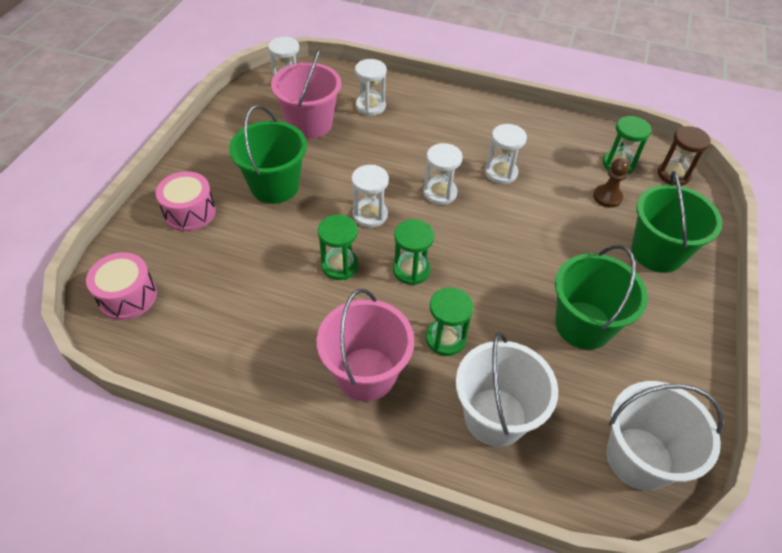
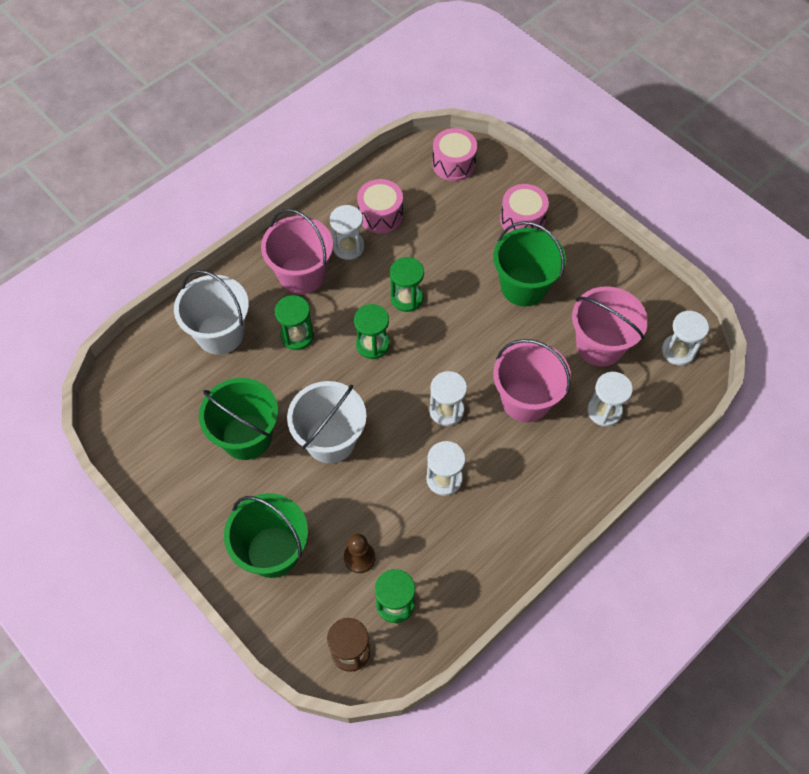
camera: 120 degrees right, 10 degrees up
white hourglass [351,165,389,228] -> white hourglass moved to [330,205,365,260]
white bucket [606,381,723,490] -> white bucket moved to [287,381,367,463]
none -> pink drum [357,179,403,234]
none -> pink bucket [493,339,571,422]

